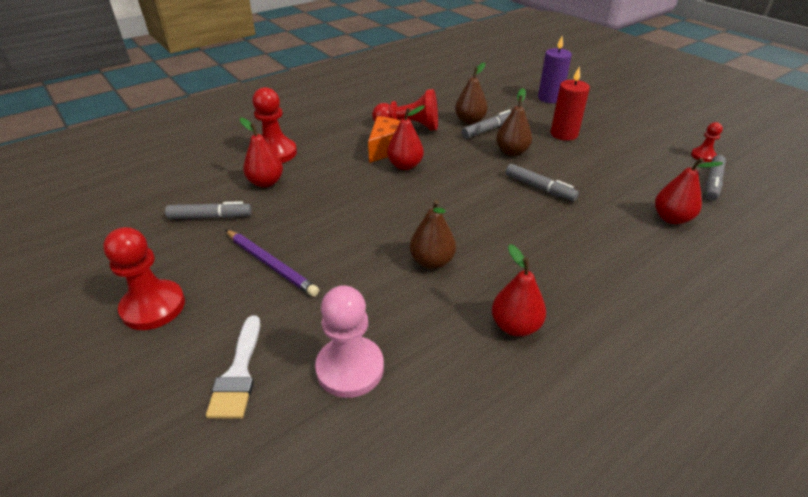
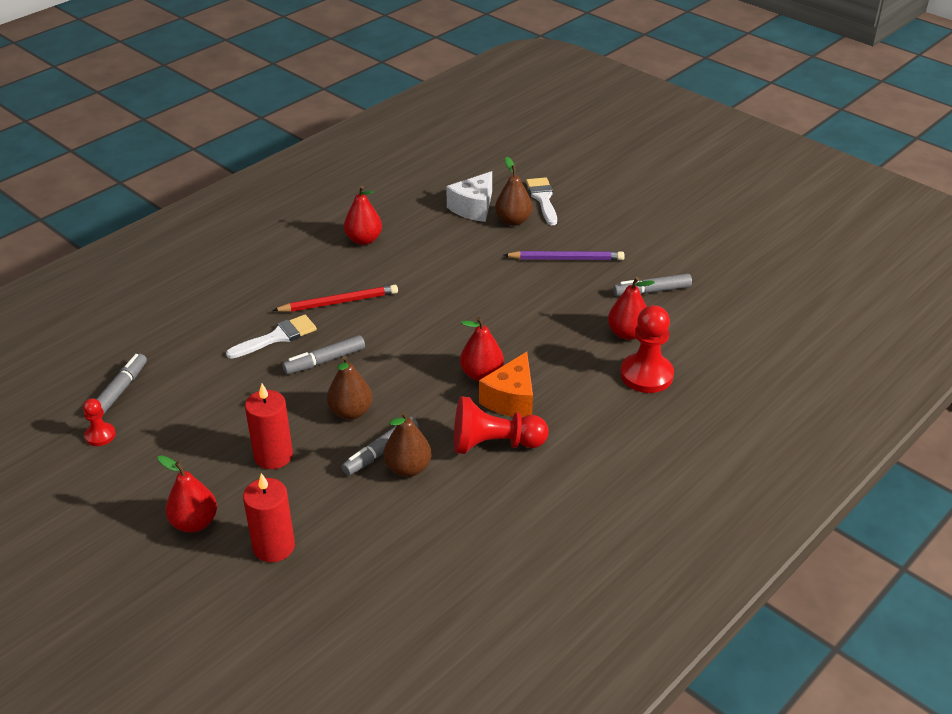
camera: 170 degrees right, 0 degrees up
red pawn [103,227,185,330] -> none
purple pencil [225,230,319,297] -> purple pencil turned 150 degrees clockwise [504,251,625,260]
pink pawn [315,285,384,398] -> white cheese [446,171,492,222]
brown pear [410,200,456,269] -> brown pear moved to [495,157,532,226]
grey marker [506,164,579,201] -> grey marker turned 60 degrees counterclockwise [282,335,365,374]
purple candle [538,36,572,103] -> red candle [243,473,295,562]
red pear [655,158,723,224] -> red pear moved to [158,455,217,533]
none -> white brush [226,315,317,359]
none -> red pencil [272,285,398,312]

